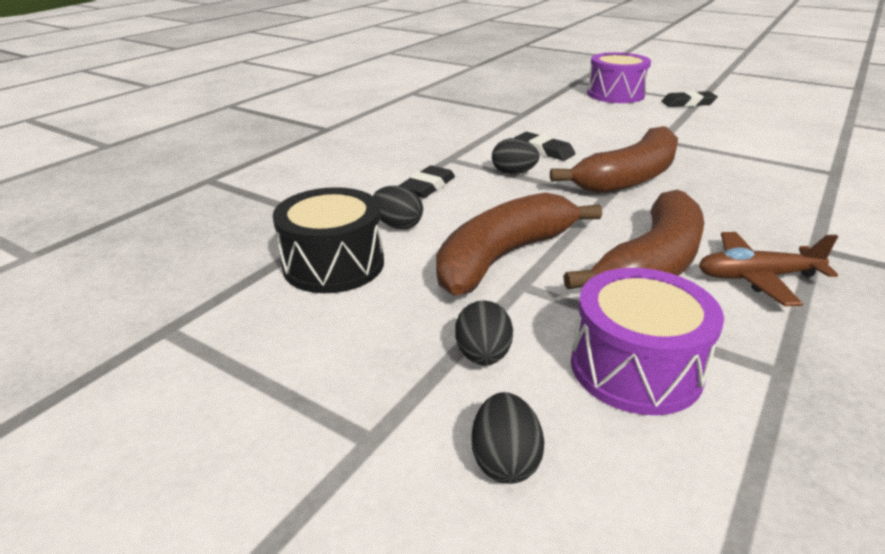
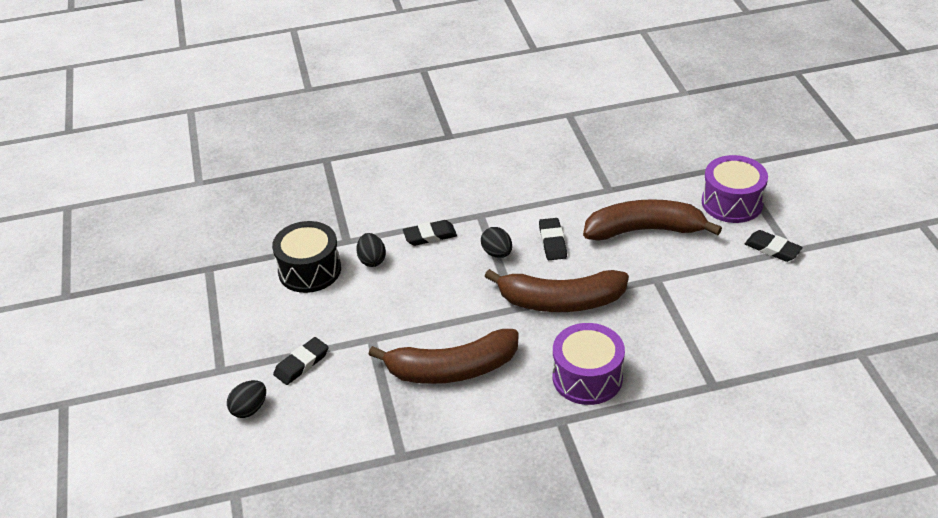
camera: 45 degrees right, 10 degrees up
brown banana [436,192,602,295] -> brown banana moved to [583,199,722,241]
black egg [455,300,513,365] -> black eraser [273,337,329,385]
purple drum [571,268,724,415] -> purple drum moved to [553,323,625,405]
brown plane [699,232,838,306] -> none

